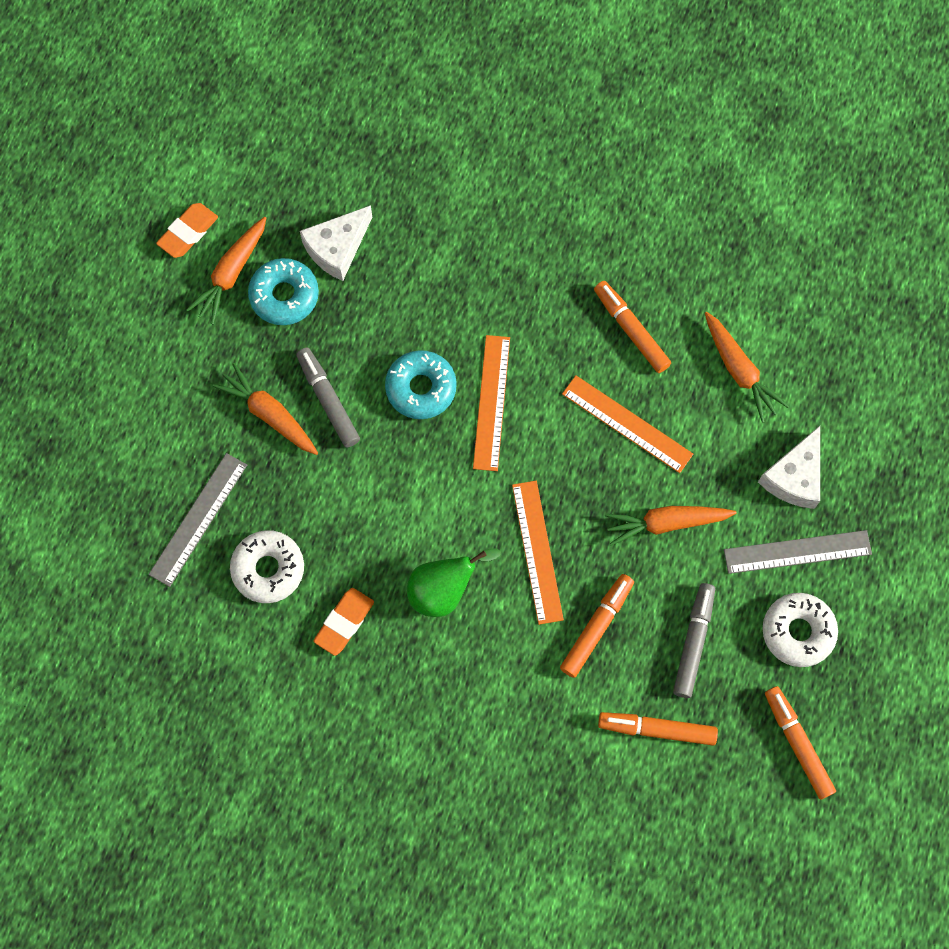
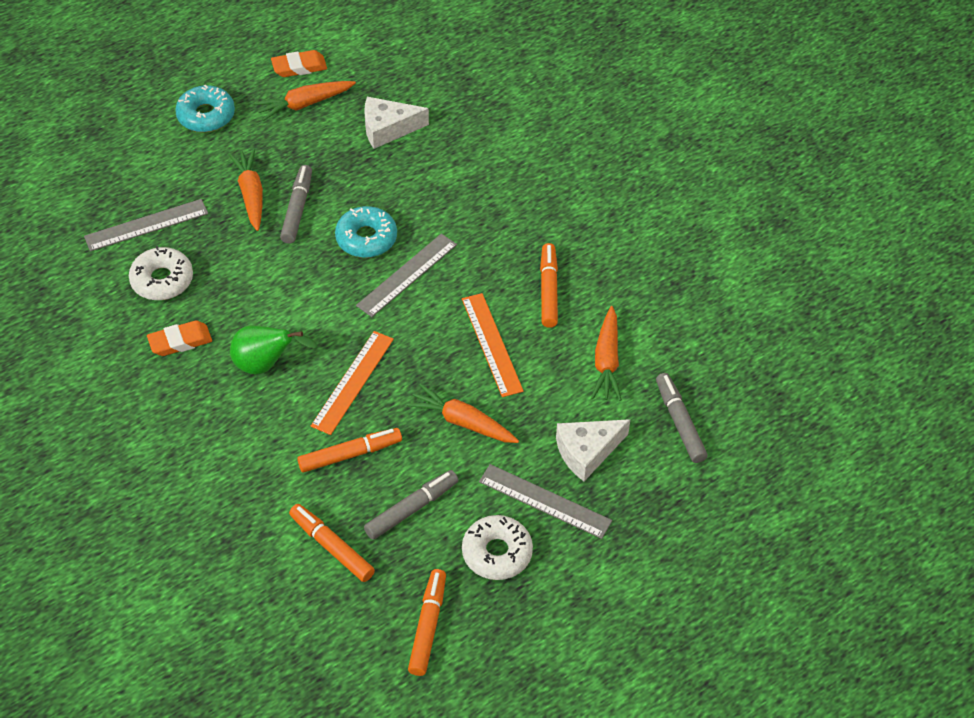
camera: 35 degrees right, 20 degrees down
turquoise donut [248,258,319,325] -> turquoise donut moved to [175,85,235,132]
orange ruler [473,335,510,471] -> grey ruler [356,234,457,317]
none -> grey marker [656,373,708,463]

